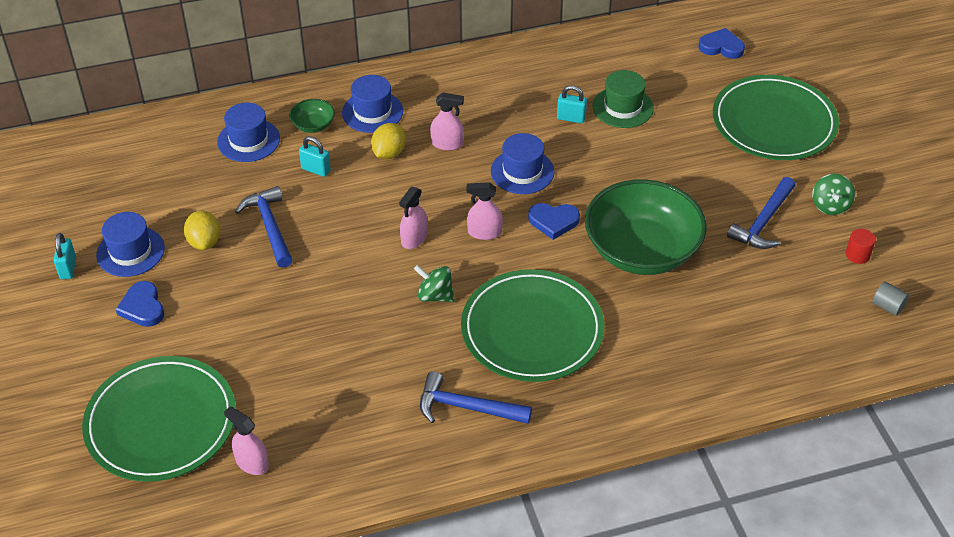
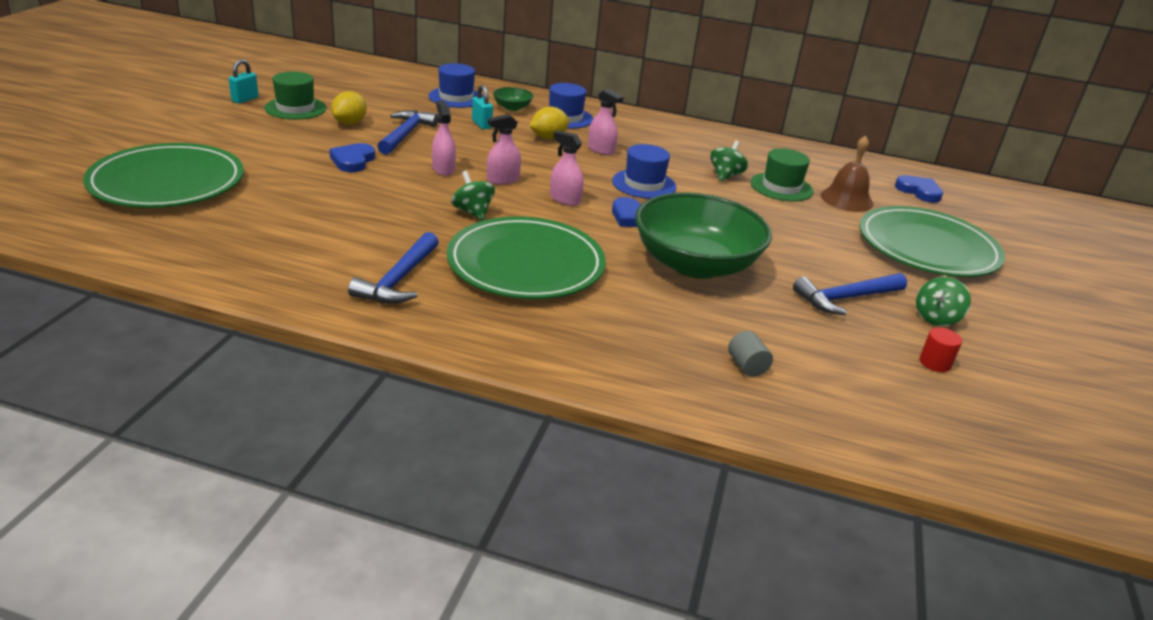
camera: 30 degrees right, 15 degrees down
blue hat [96,212,165,277] -> green hat [264,72,327,120]
blue heart [116,281,164,327] -> blue heart moved to [329,143,375,172]
pink spray bottle [224,407,269,475] -> pink spray bottle moved to [432,101,456,176]
blue hammer [420,371,532,424] -> blue hammer turned 120 degrees counterclockwise [348,232,439,304]
turquoise padlock [557,85,587,124] -> green spinning top [710,141,748,181]
grey cylinder [872,281,909,316] -> grey cylinder moved to [728,331,773,377]
none -> brown bell [820,135,873,212]

